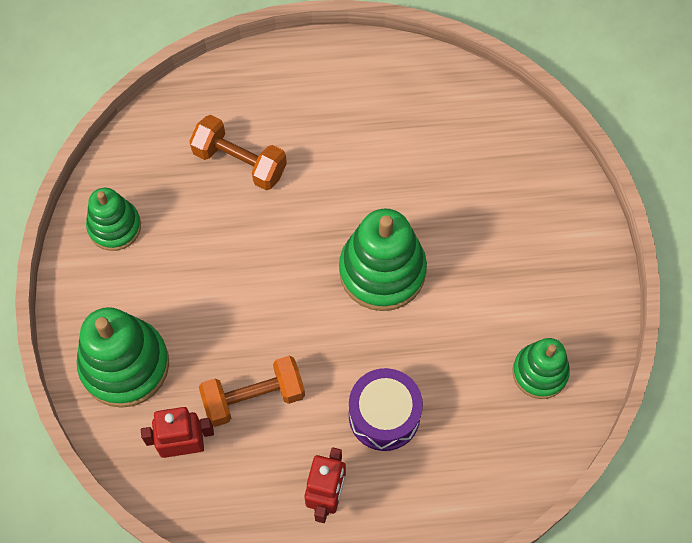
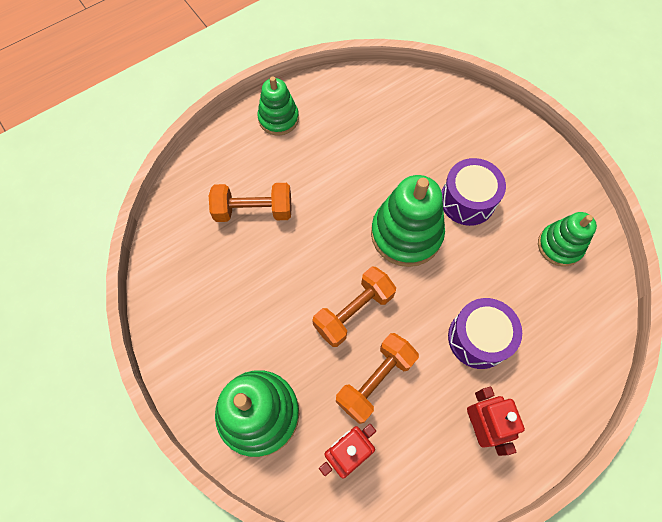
camera: 30 degrees left, 0 degrees up
green stacking toy [86,188,141,251] -> green stacking toy moved to [257,76,299,136]
none -> orange dumbbell [312,267,396,347]
none -> purple drum [441,158,506,226]

